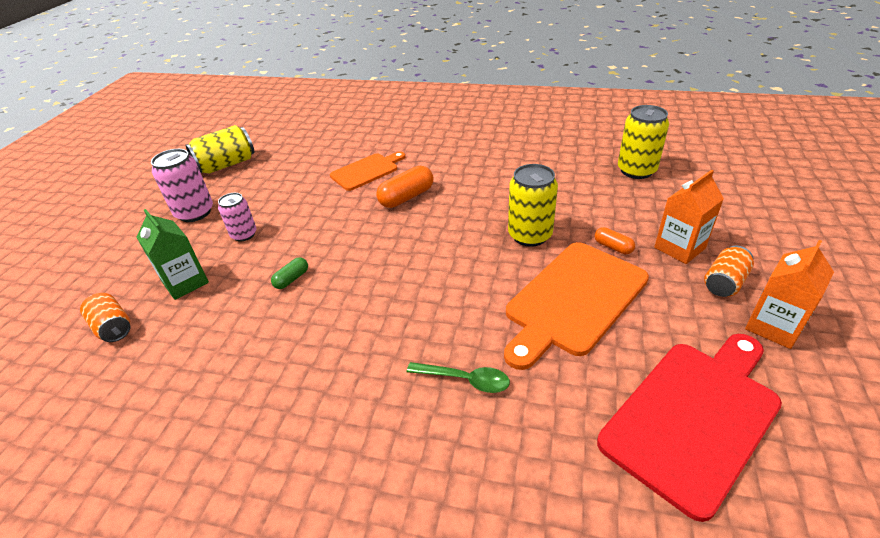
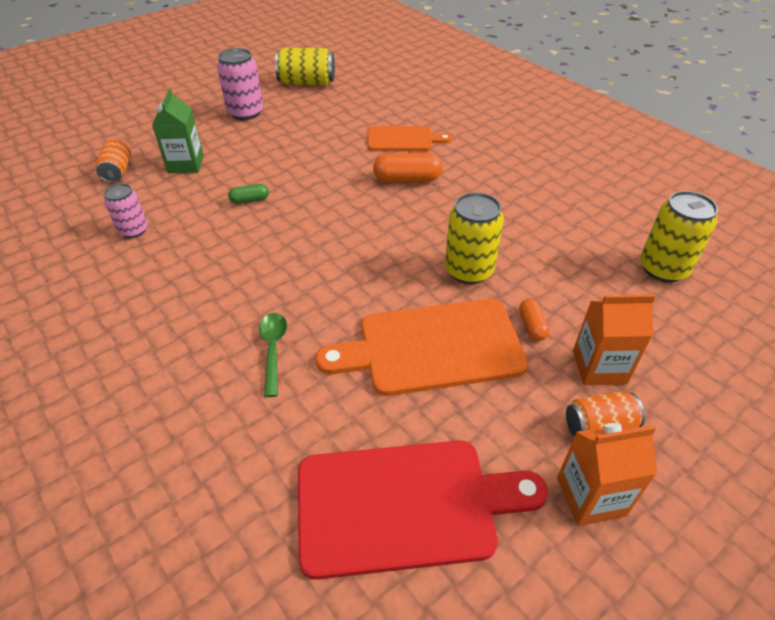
camera: 35 degrees right, 5 degrees up
pink can [218,193,257,242] -> pink can moved to [104,184,148,238]
green spoon [407,362,510,393] -> green spoon turned 150 degrees counterclockwise [259,313,287,397]

